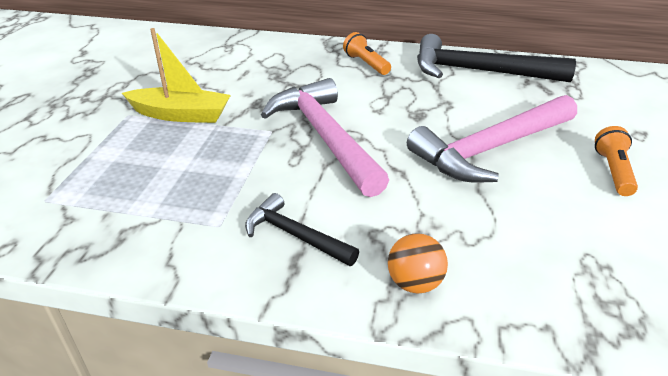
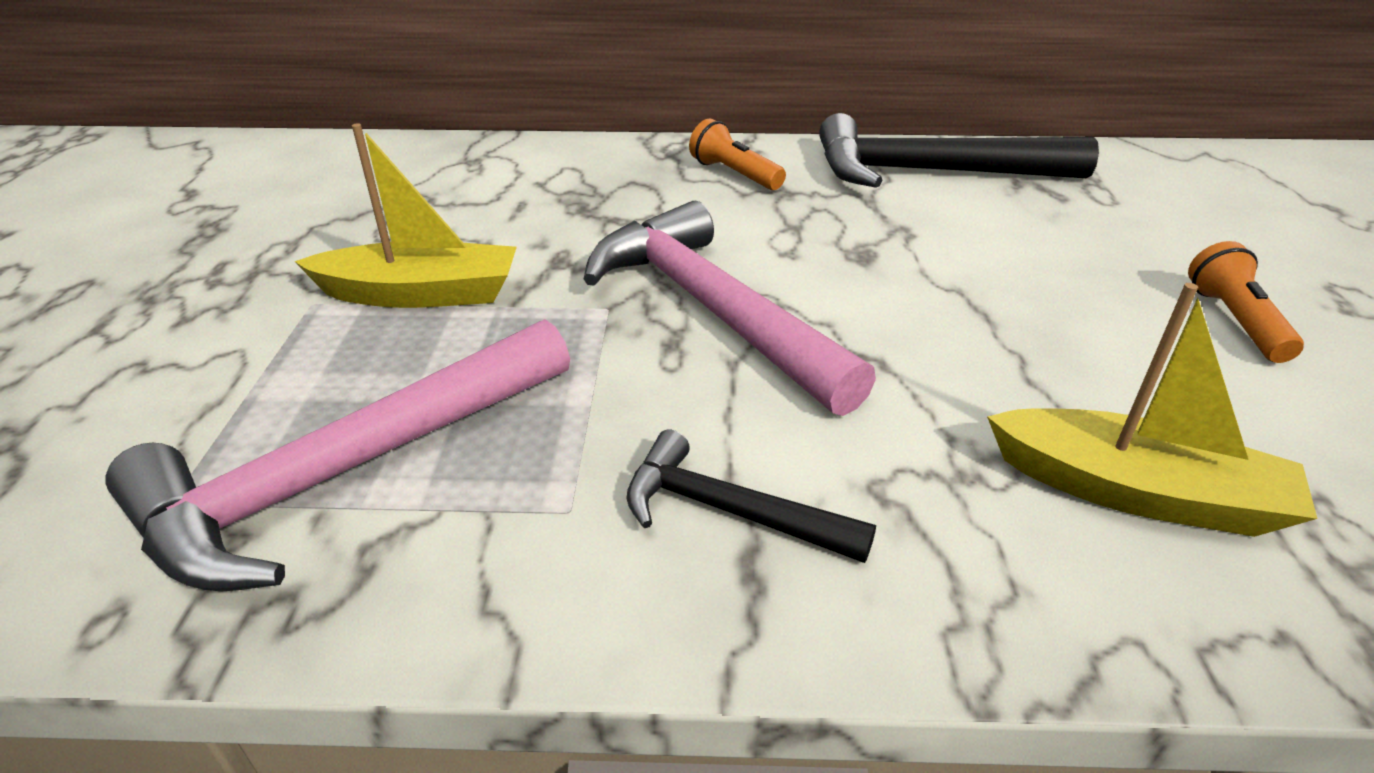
camera: 10 degrees left, 0 degrees up
orange ball [388,233,448,294] -> none
pink hammer [407,95,577,183] -> pink hammer moved to [105,319,570,591]
none -> yellow boat [987,283,1317,537]

